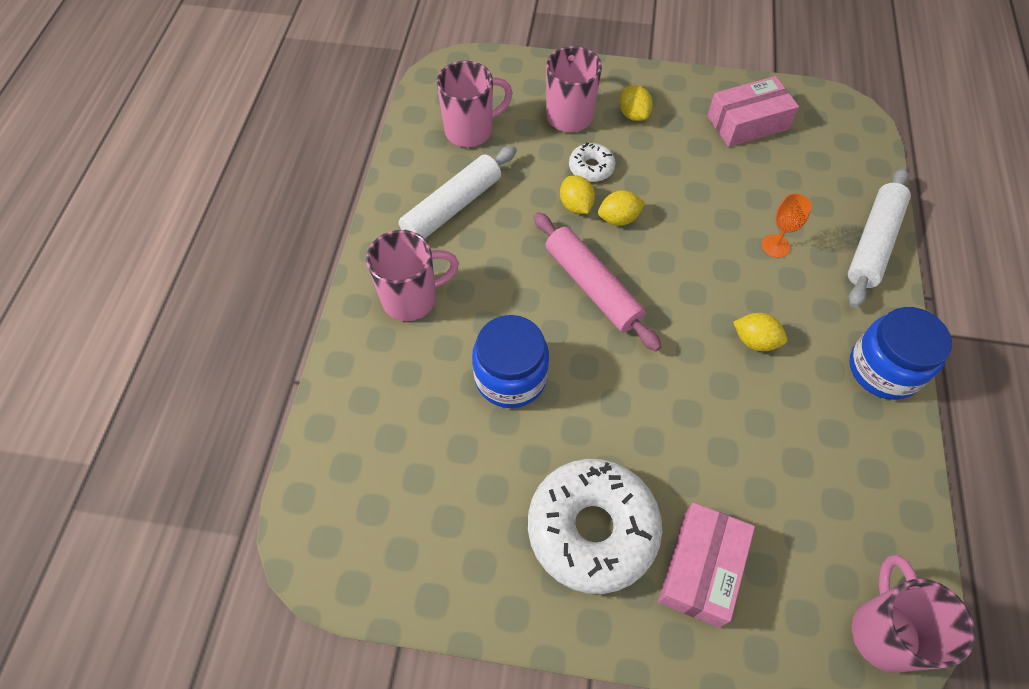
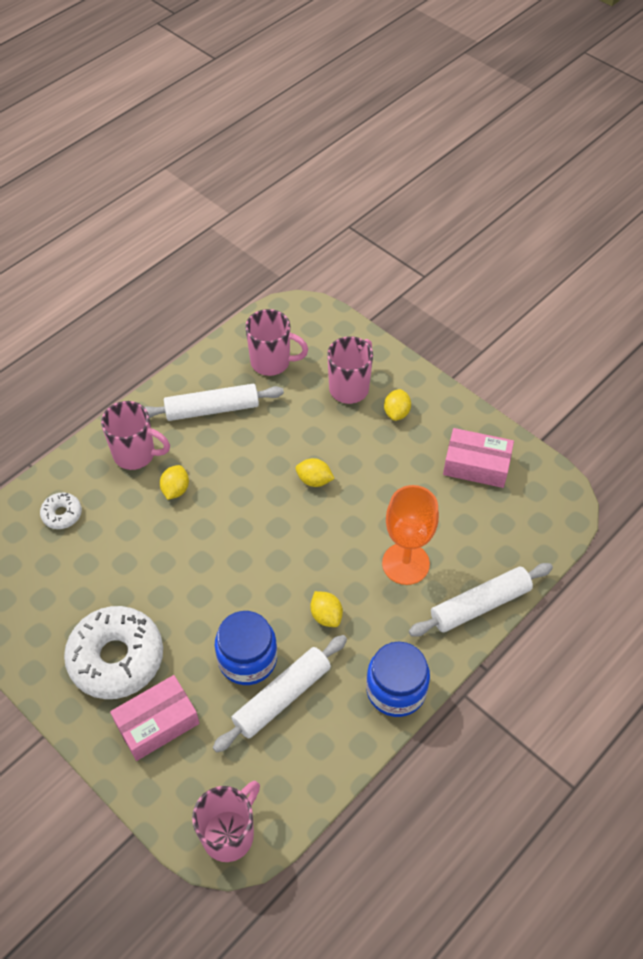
camera: 35 degrees right, 5 degrees down
blue jar [472,315,549,408] -> blue jar moved to [215,611,277,685]
pink rolling pin [534,212,662,351] -> none
yellow lemon [560,175,595,214] -> yellow lemon moved to [160,465,189,500]
white donut [569,142,615,182] -> white donut moved to [40,493,82,529]
orange goblet [762,193,812,258] -> orange goblet [382,485,439,585], size x1.98
none -> white rolling pin [213,635,347,753]

